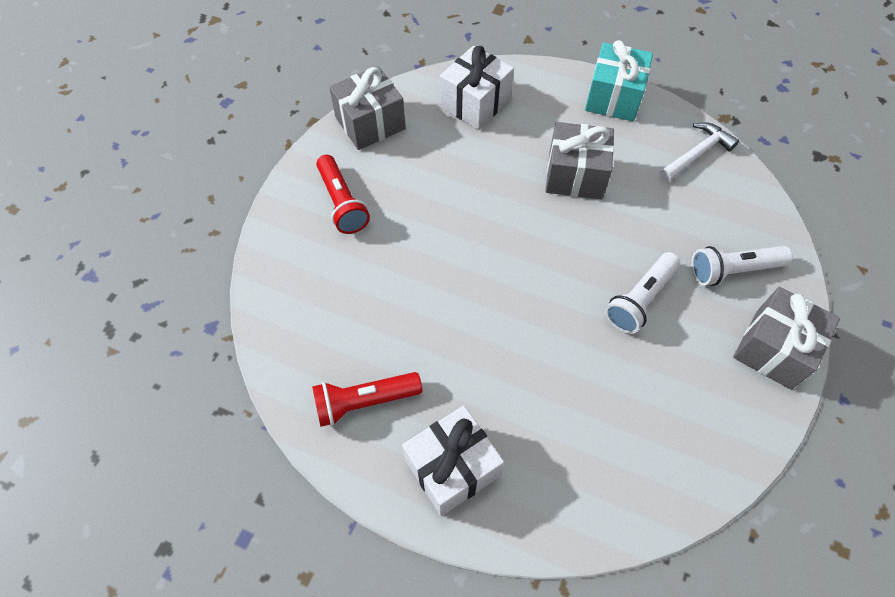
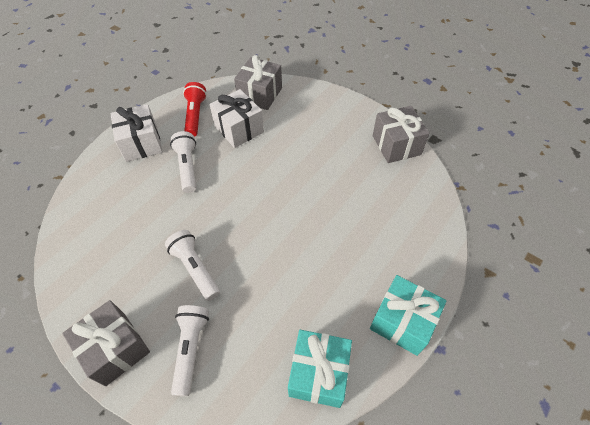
camera: 105 degrees right, 5 degrees down
red flashlight [316,155,370,234] -> none
white gift [440,46,514,130] -> white gift moved to [209,89,264,148]
grey gift [546,122,614,199] -> grey gift moved to [234,55,282,110]
white hammer [659,122,739,182] -> turquoise gift [288,330,352,408]
none -> white flashlight [170,131,196,193]

